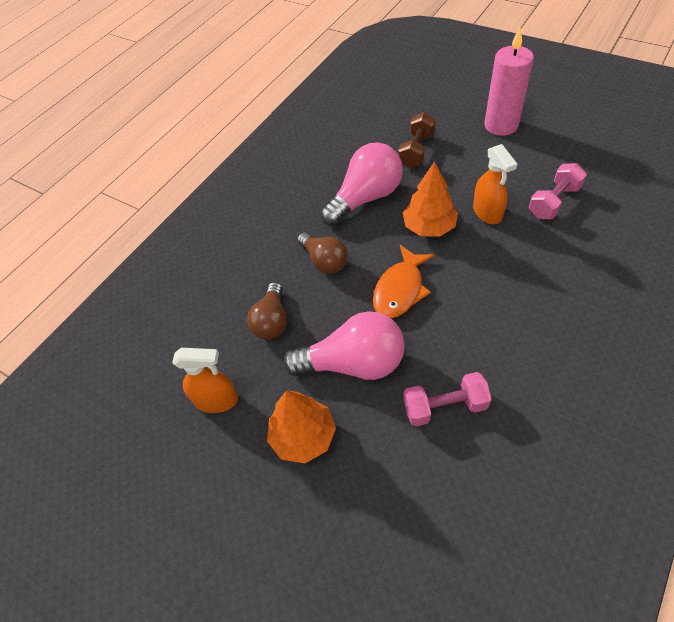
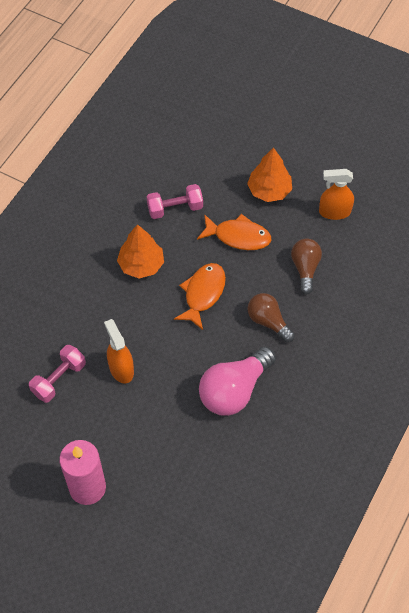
camera: 170 degrees right, 5 degrees up
pink light bulb [283,311,405,380] -> orange fish [197,214,271,250]
brown dumbbell [398,112,436,168] -> none
orange tree [403,161,458,236] -> orange tree moved to [117,224,164,279]

